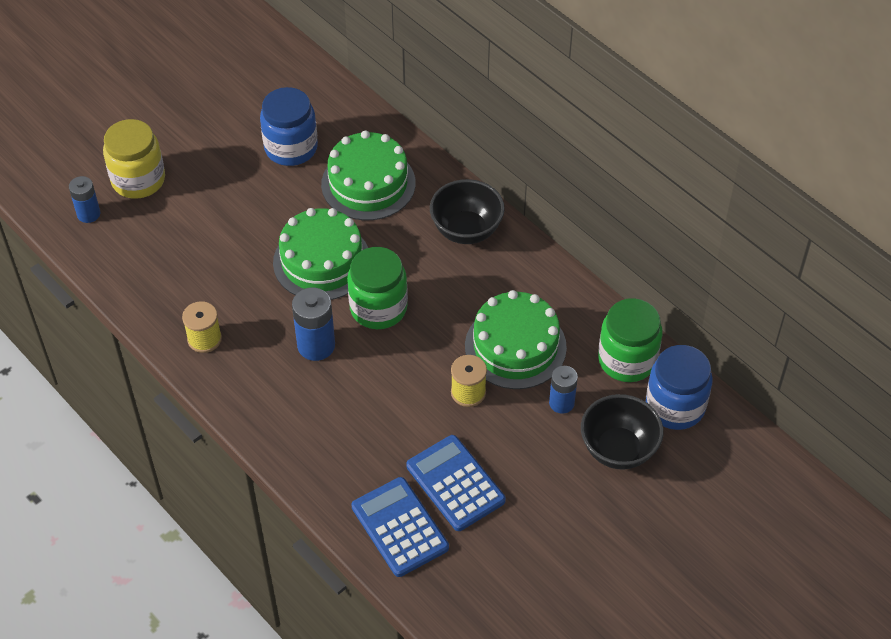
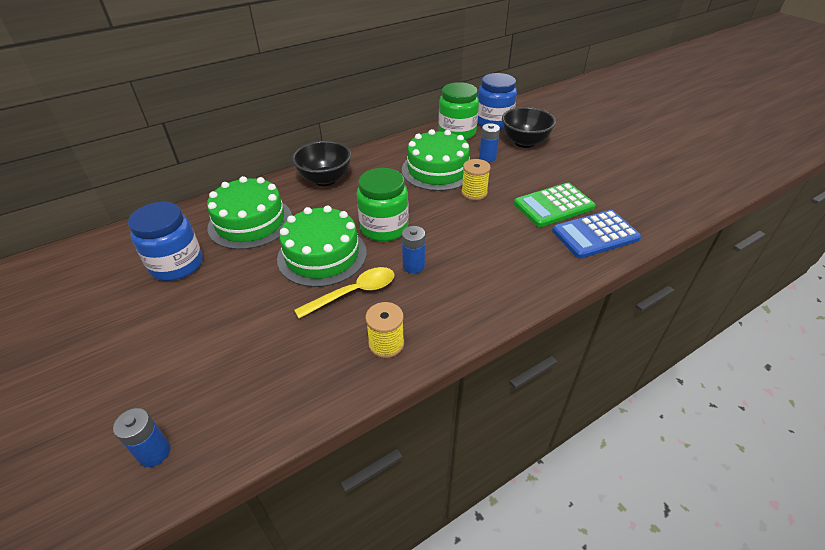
camera: 80 degrees left, 10 degrees down
yellow jar [103,119,165,199] -> none
blue battery [292,288,335,361] -> blue battery [402,226,425,273], size x0.66
blue calculator [406,435,506,531] -> green calculator [514,183,596,227]
none -> yellow spoon [294,267,395,318]

